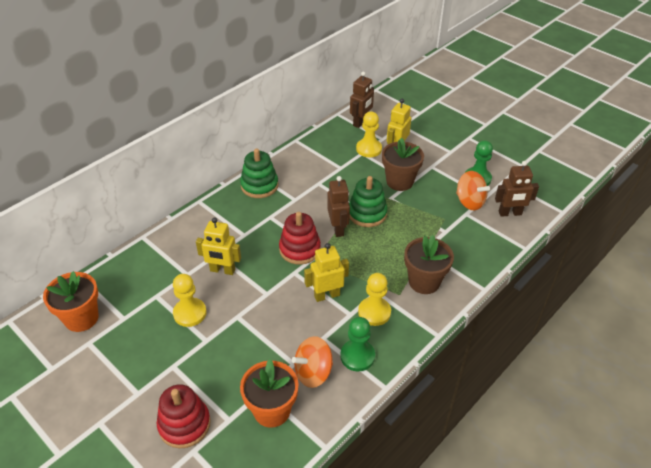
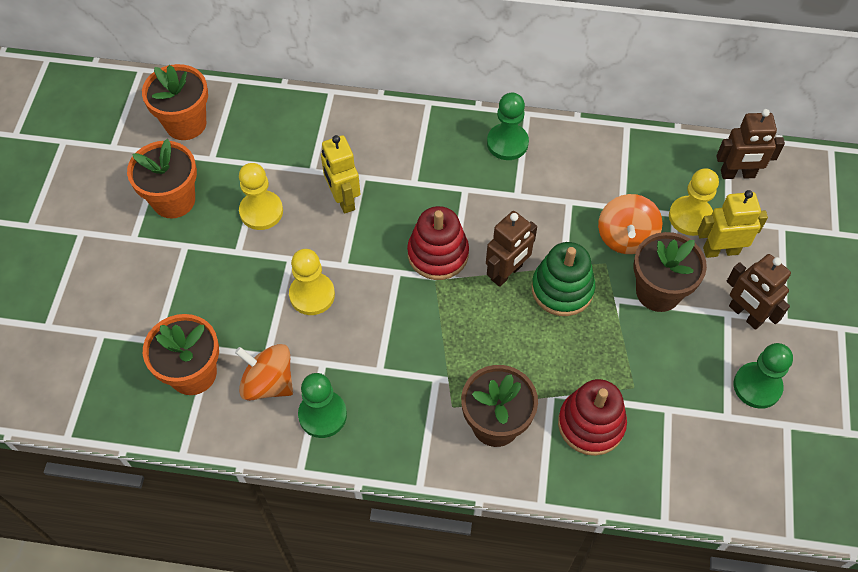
camera: 55 degrees right, 15 degrees up
red stacking toy [157,384,211,448] -> red stacking toy moved to [558,379,627,456]
green stacking toy [240,149,278,198] -> green pawn [487,93,529,160]
yellow robot [304,243,349,302] -> none
yellow pawn [358,273,391,326] -> yellow pawn moved to [289,249,335,315]
orange spinning top [456,171,490,210] -> orange spinning top moved to [598,194,663,254]
brown robot [495,161,539,217] -> brown robot moved to [727,254,791,330]
none -> orange flower pot [127,139,197,219]

